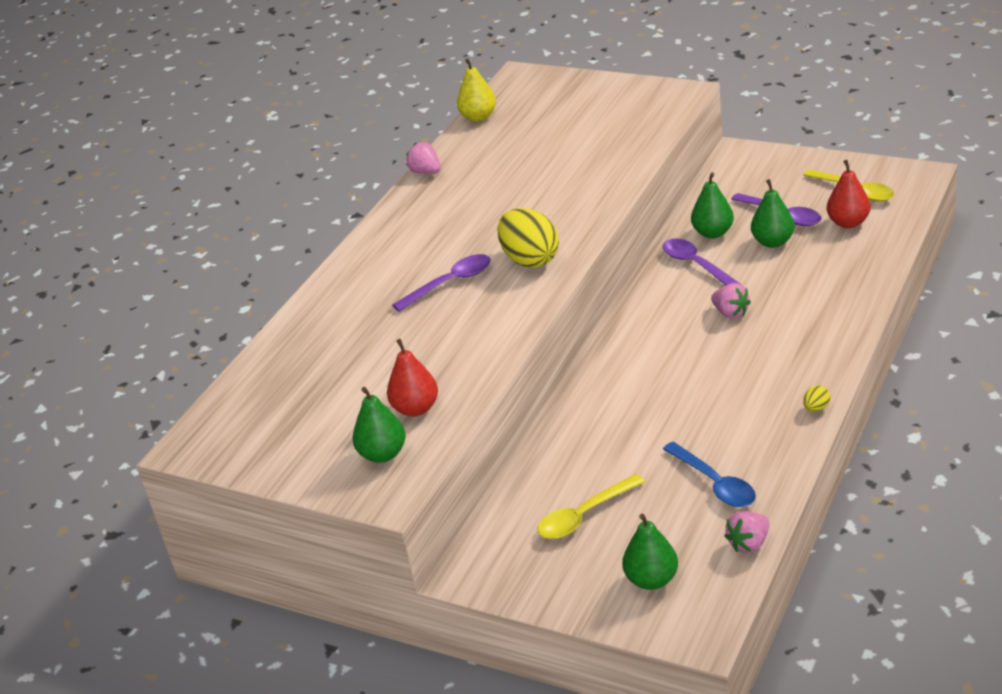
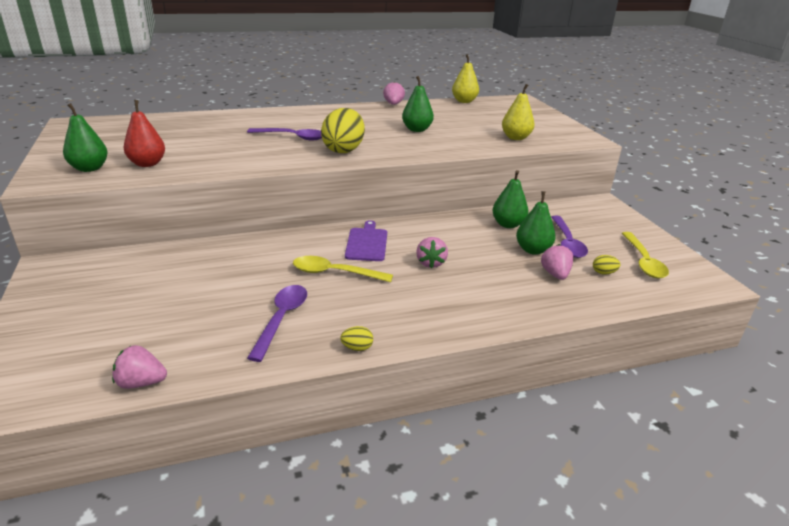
camera: 40 degrees right, 5 degrees down
yellow spoon [538,474,645,539] -> yellow spoon moved to [293,256,393,282]
green pear [622,514,678,590] -> green pear moved to [402,76,434,132]
purple spoon [663,239,742,285] -> purple spoon moved to [247,285,307,362]
blue spoon [663,442,756,507] -> none
red pear [827,160,871,228] -> yellow egg [593,255,621,275]
none -> purple cutting board [345,220,387,261]
none -> yellow pear [502,84,535,140]
none -> pink strawberry [541,244,574,280]

